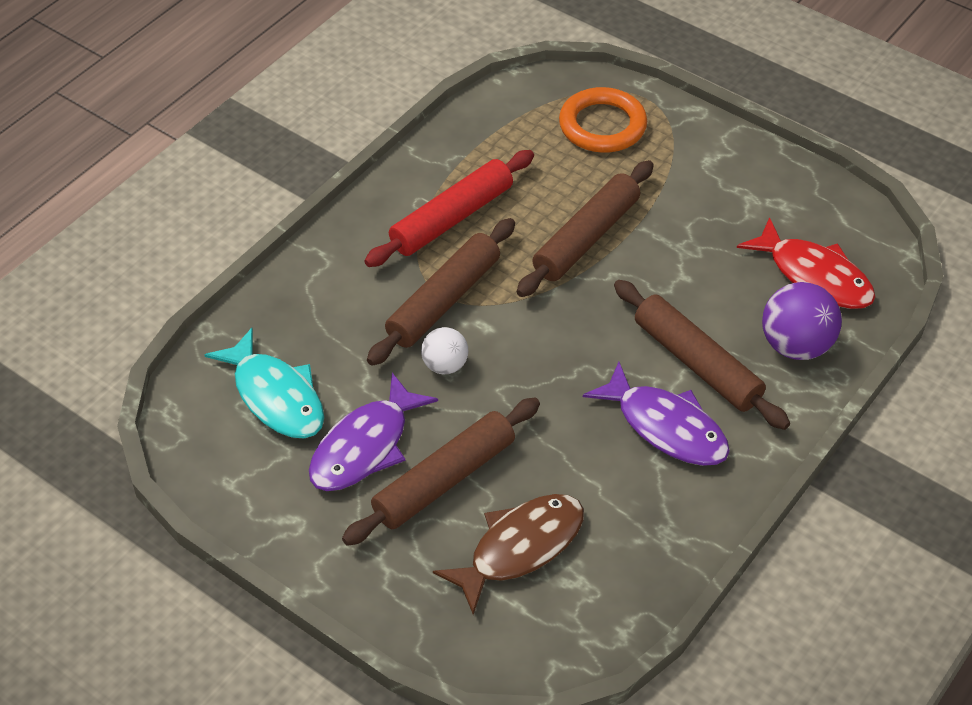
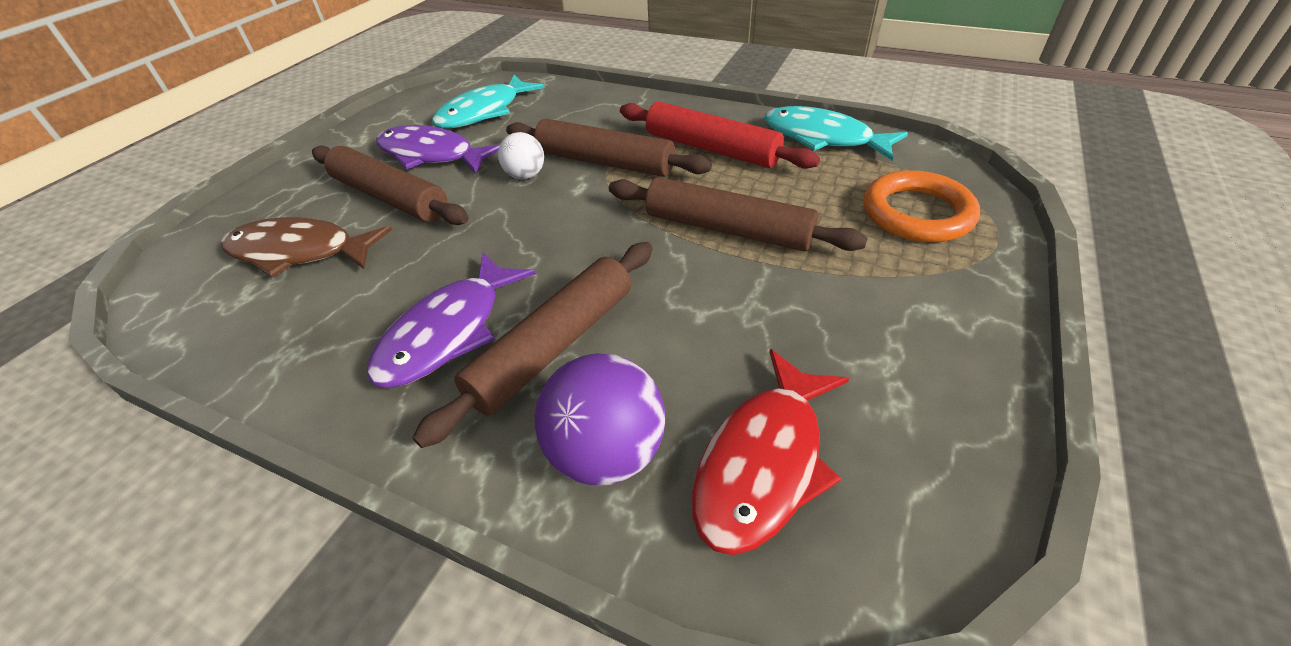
camera: 80 degrees right, 5 degrees down
brown fish [433,494,584,615] -> brown fish turned 150 degrees clockwise [220,217,392,278]
none -> turquoise fish [764,106,908,161]

